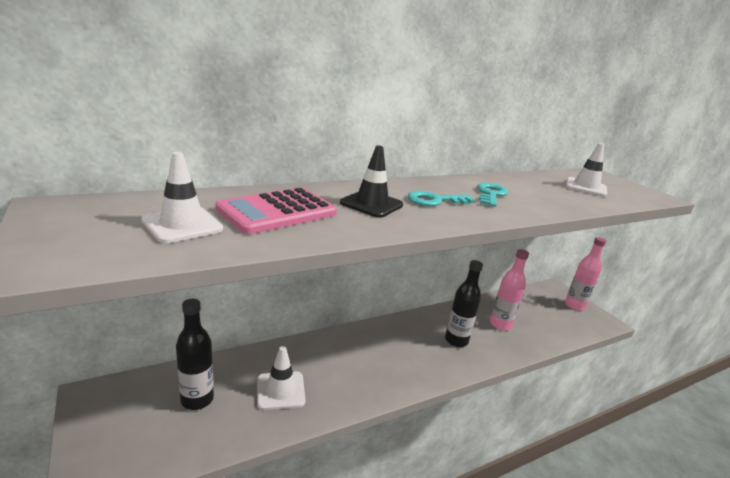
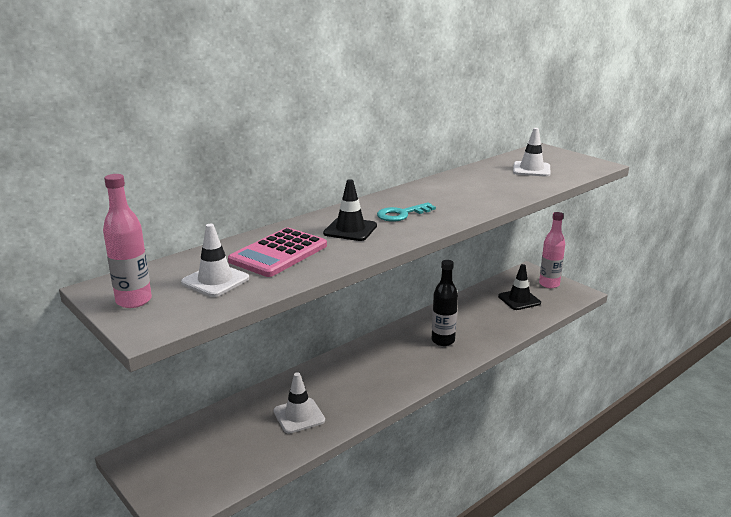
camera: 10 degrees left, 0 degrees up
black bottle [176,299,214,410] -> none
turquoise key [477,183,508,207] -> none
pink bottle [490,249,529,330] -> pink bottle moved to [103,174,152,308]
none -> black traffic cone [498,264,541,310]

